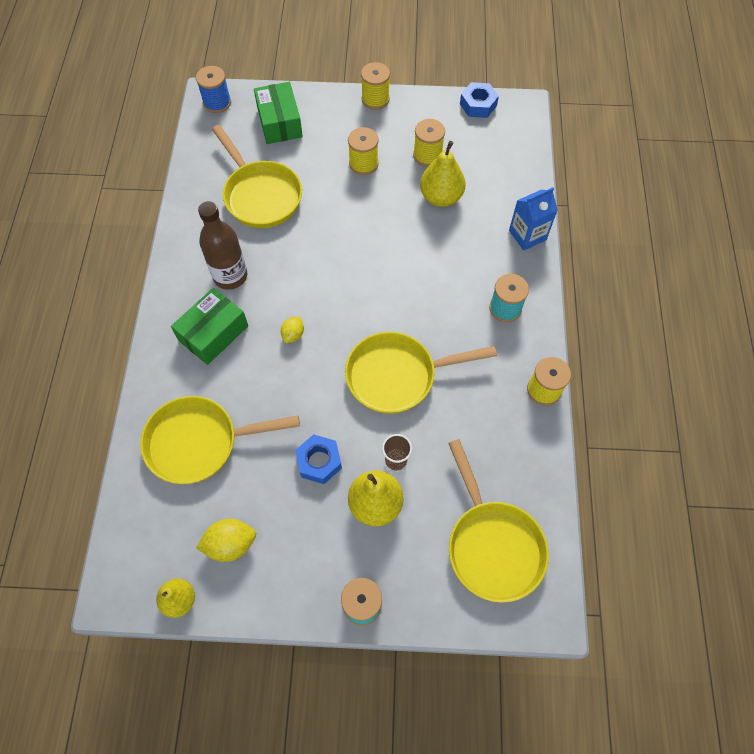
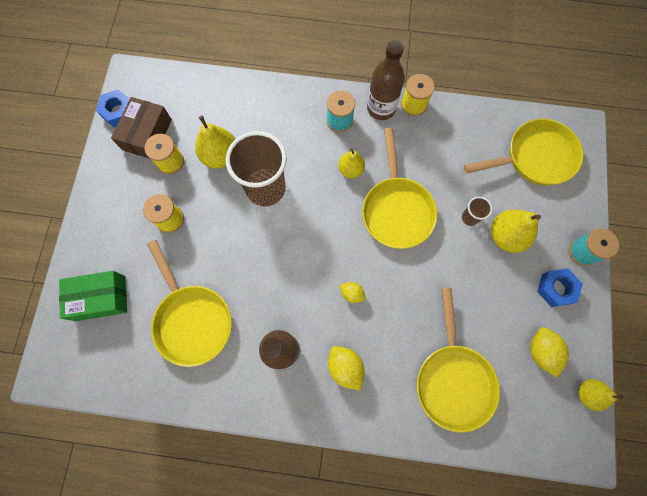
camera: 85 degrees left, 10 degrees up
green box [171,288,248,365] -> yellow lemon [328,346,365,390]
blue spool [196,66,231,113] -> none
yellow pan [212,125,302,228] -> yellow pan turned 90 degrees clockwise [147,240,232,367]
blue nut [295,434,342,484] -> blue nut moved to [537,269,583,307]
yellow spool [361,62,390,110] -> none
blue carton [509,187,558,251] -> none
none -> brown box [111,97,172,159]
none -> brown cup [226,131,287,206]
none -> yellow pear [338,148,365,178]
none -> brown bottle [367,40,405,120]

